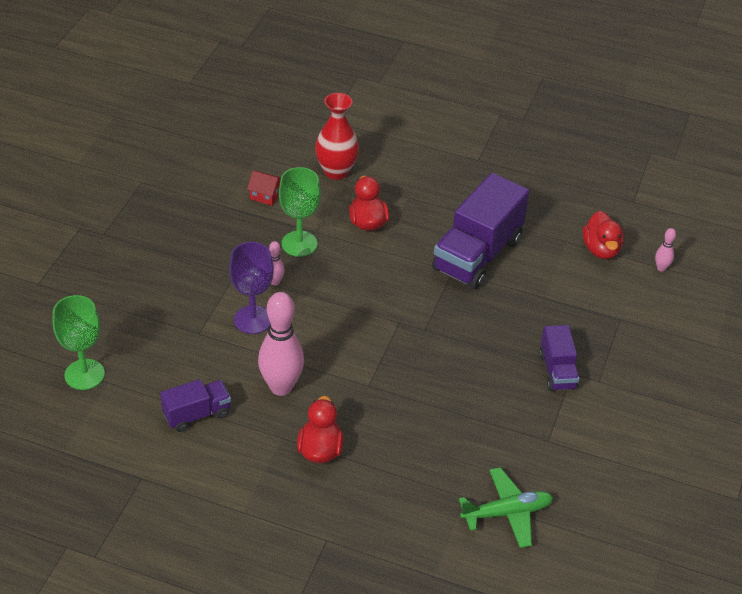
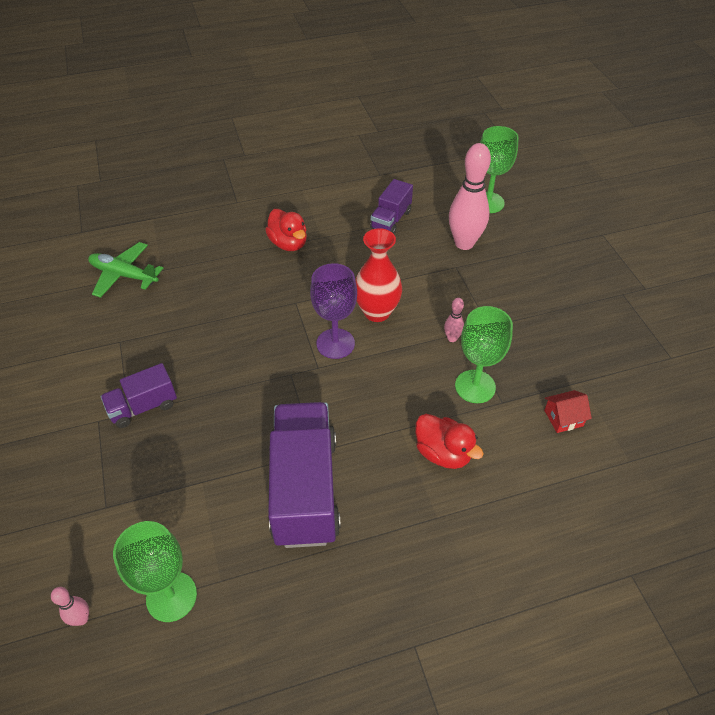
camera: 145 degrees right, 5 degrees up
purple goblet [229,242,274,334] -> purple goblet moved to [310,263,357,359]
pink bowling pin [258,292,304,396] -> pink bowling pin moved to [449,143,491,250]
red vase [315,93,359,180] -> red vase moved to [355,228,402,322]
green plane [459,467,553,548] -> green plane turned 75 degrees clockwise [88,242,163,298]
purple truck [539,325,579,391] -> purple truck turned 75 degrees counterclockwise [100,363,177,428]
red duck [582,211,624,259] -> green goblet [113,521,197,622]

